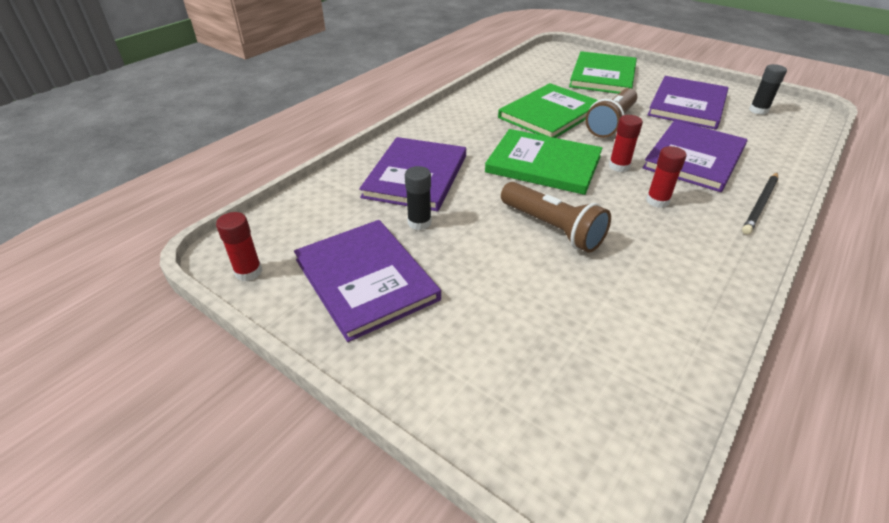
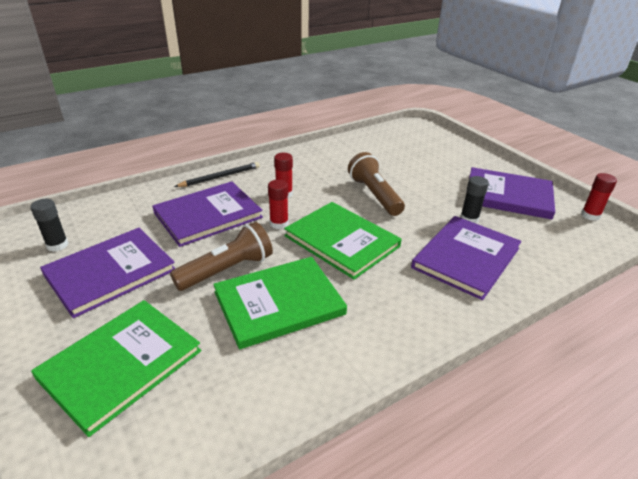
camera: 160 degrees left, 5 degrees down
purple book [294,220,441,342] -> purple book turned 60 degrees counterclockwise [466,167,555,220]

